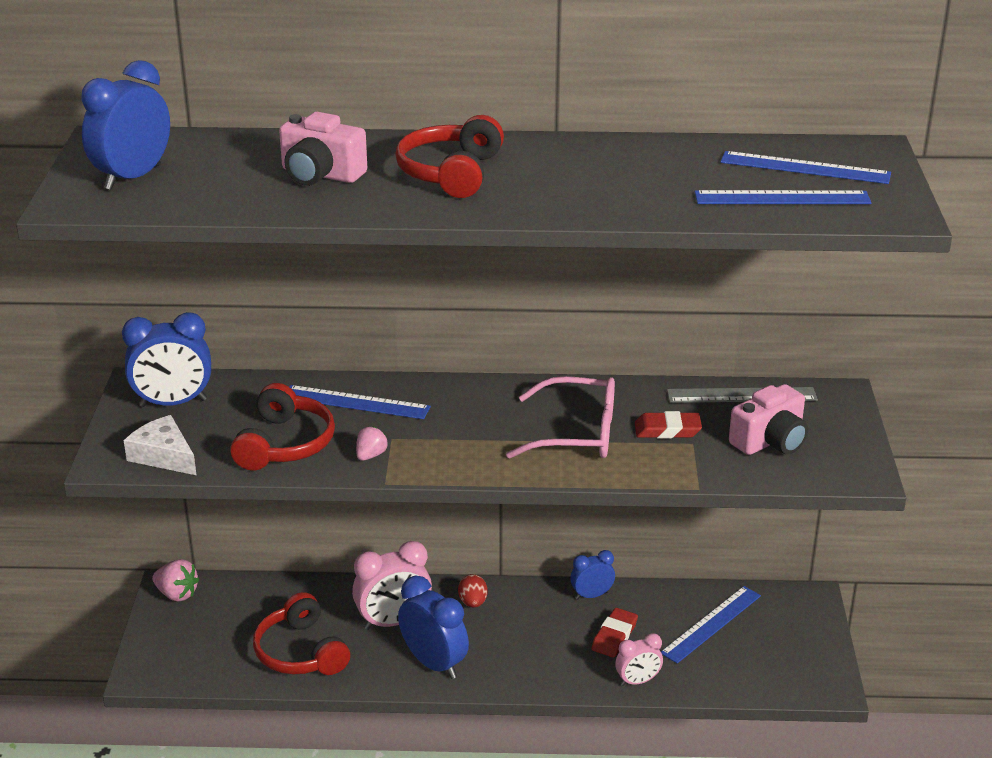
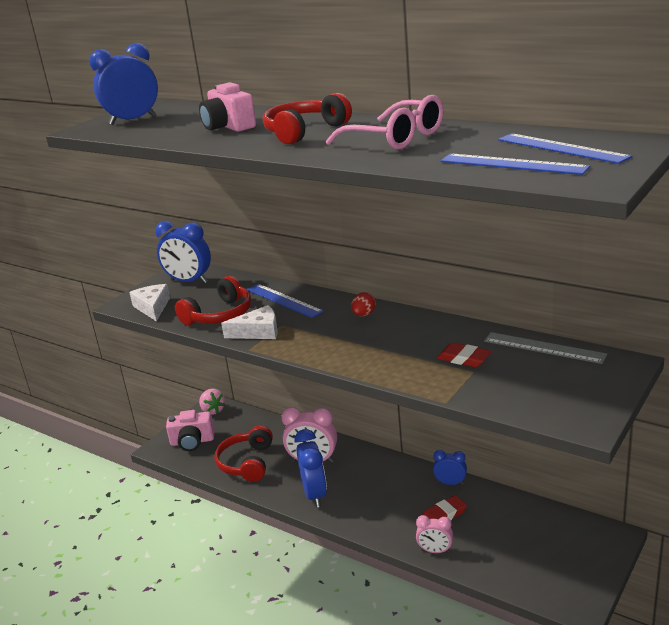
camera: 35 degrees right, 5 degrees down
pink strawberry [356,426,388,461] -> white cheese [221,305,278,339]
red egg [458,574,488,608] -> red egg moved to [351,292,376,316]
pink glasses [506,376,615,459] -> pink glasses moved to [326,95,444,150]
blue ruler [661,586,761,664] -> none
pink camera [729,384,808,455] -> pink camera moved to [166,410,215,451]

